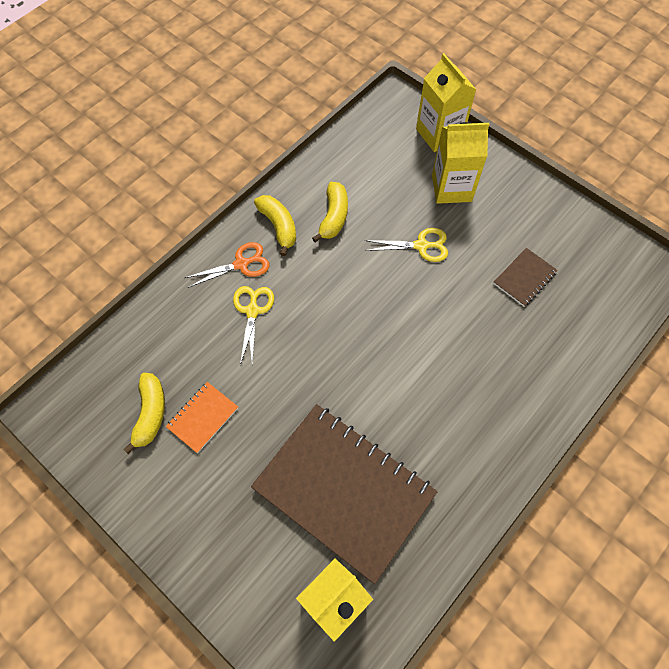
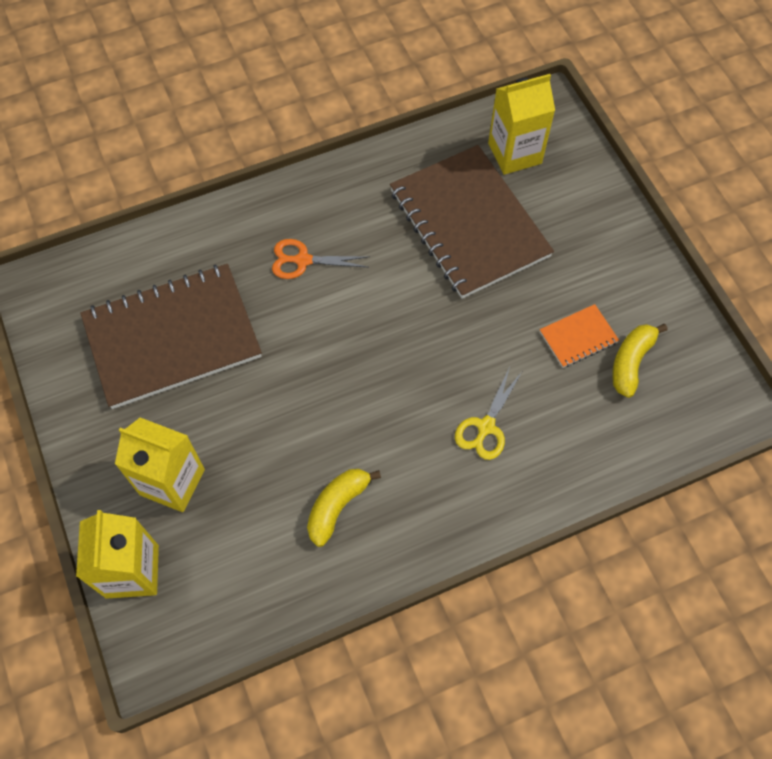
camera: 155 degrees left, 0 degrees up
orange scissors [185,242,270,288] -> orange scissors moved to [272,239,368,279]
yellow banana [254,195,296,256] -> none
yellow scissors [365,228,448,262] -> none
brown notebook [493,248,558,307] -> brown notebook [80,264,262,409], size x2.38

